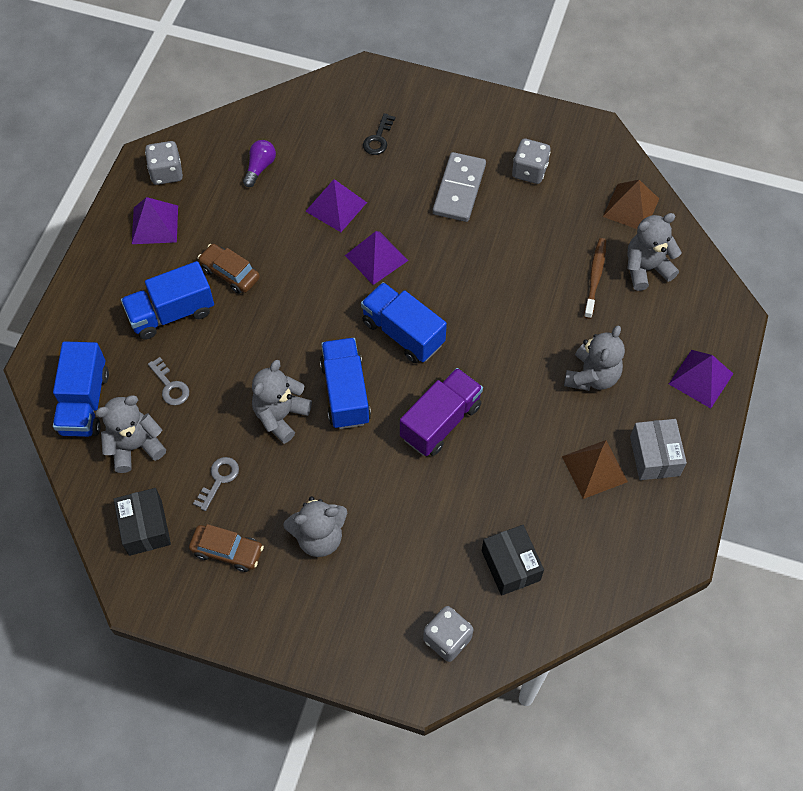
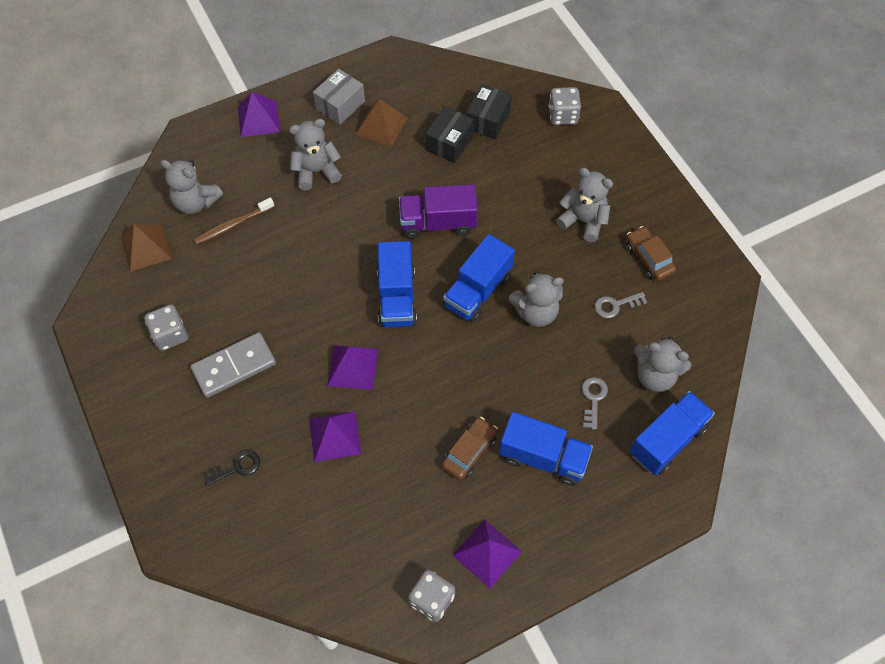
camera: 135 degrees left, 0 degrees up
black box [113,488,171,556] -> black box moved to [425,107,474,163]
brown car [198,244,260,294] -> brown car turned 135 degrees counterclockwise [442,417,498,480]
purple light bulb [243,140,276,187] -> none

